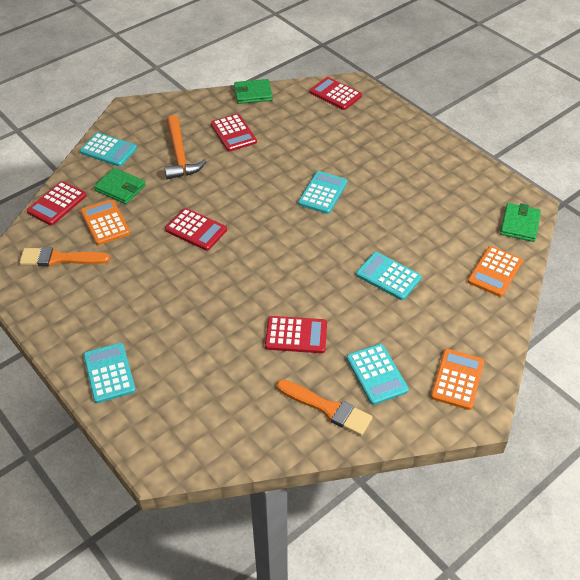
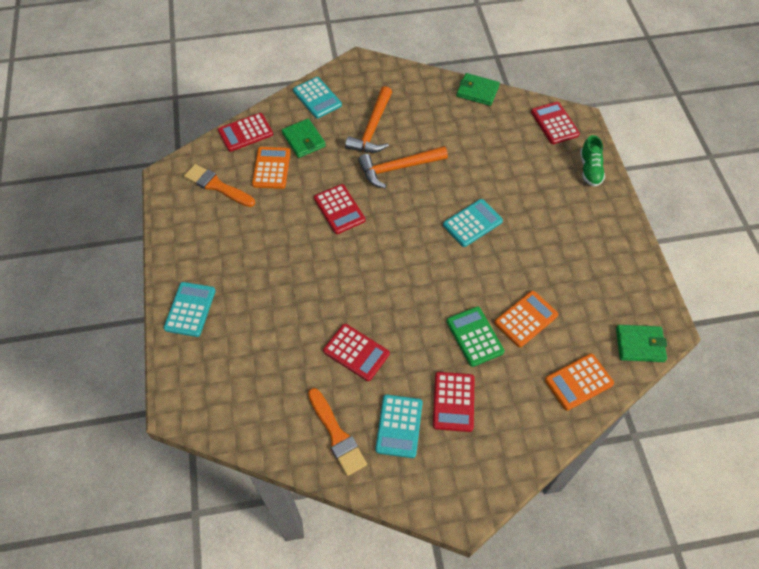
camera: 30 degrees right, 10 degrees up
red calculator [211,114,257,151] -> red calculator moved to [433,372,475,432]
turquoise calculator [356,252,422,300] -> green calculator [447,307,504,367]
orange calculator [431,349,484,410] -> orange calculator moved to [494,291,558,347]
green wallet [500,203,541,242] -> green wallet turned 45 degrees clockwise [616,325,667,362]
none -> orange hammer [358,146,448,188]
none -> green shoe [580,135,605,187]

